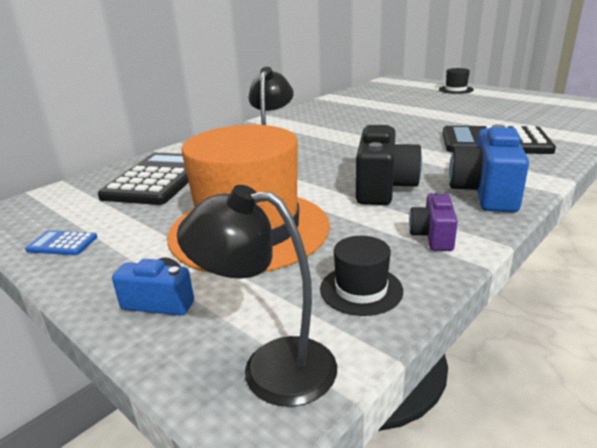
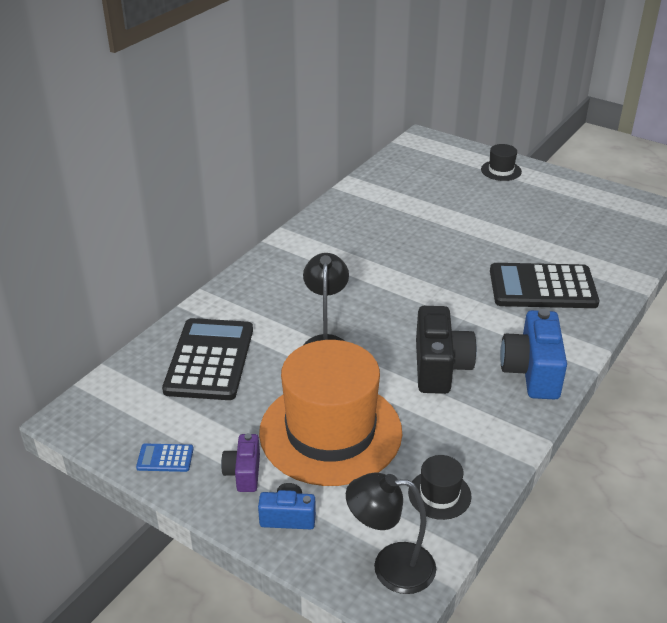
camera: 10 degrees left, 10 degrees up
purple camera [409,191,458,251] -> purple camera moved to [221,433,260,492]

